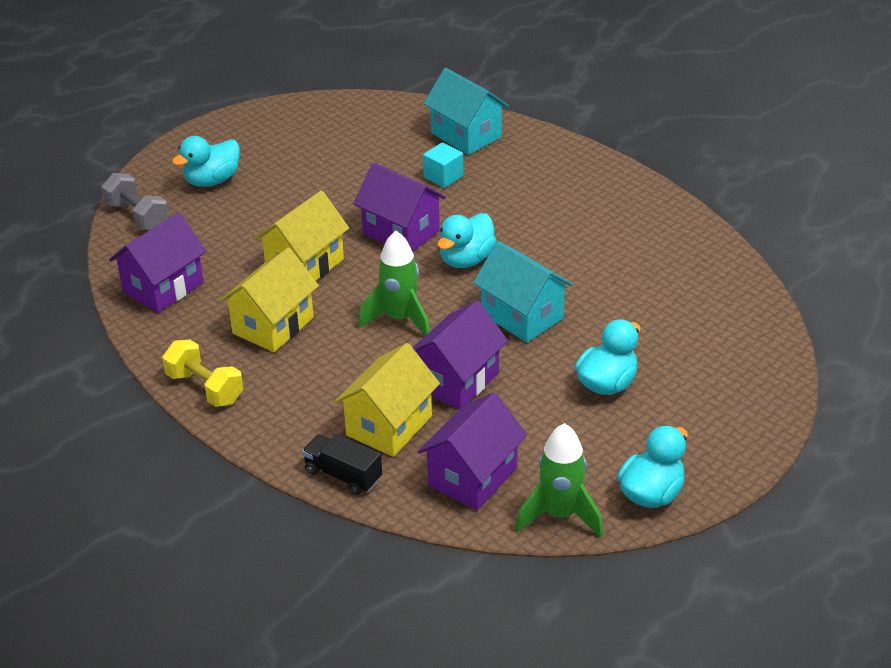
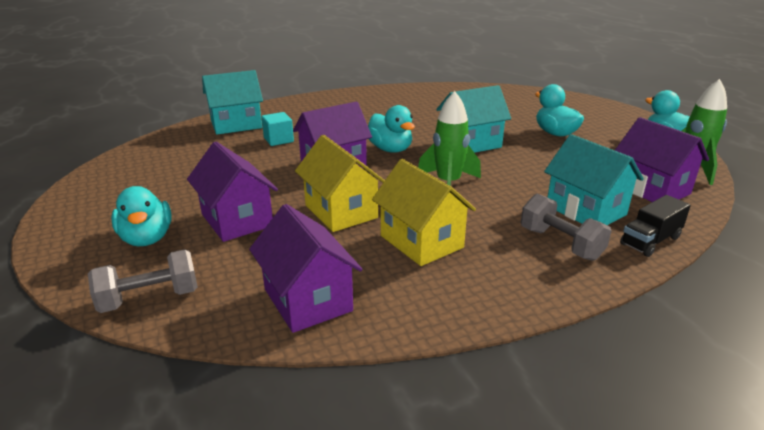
camera: 70 degrees left, 10 degrees down
yellow dumbbell [162,340,243,407] -> none
yellow house [334,343,440,457] -> turquoise house [544,134,644,225]
purple house [412,300,508,409] -> purple house moved to [187,142,278,242]
none -> grey dumbbell [521,194,612,261]

